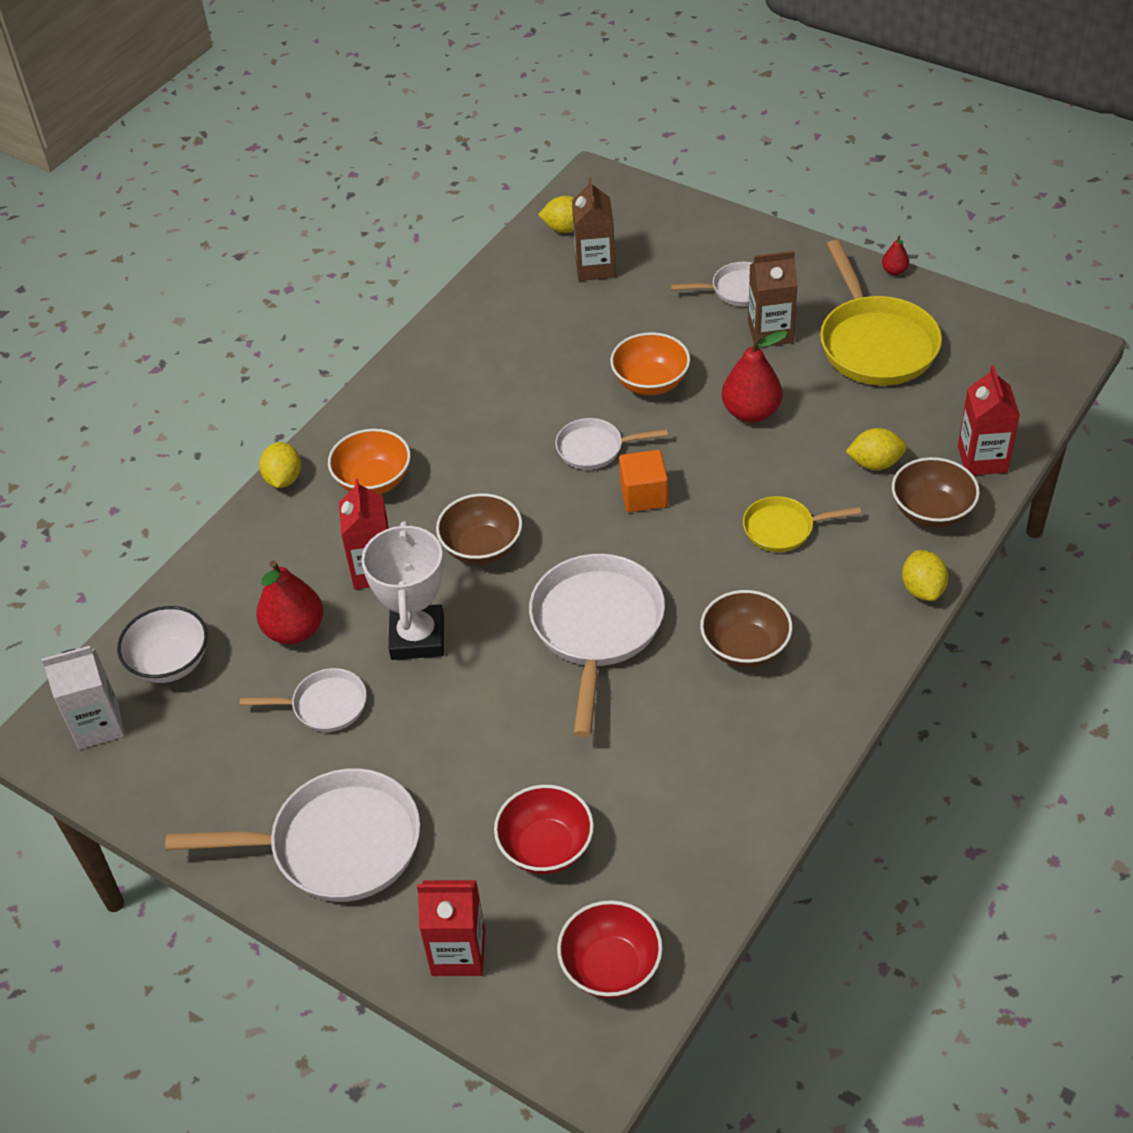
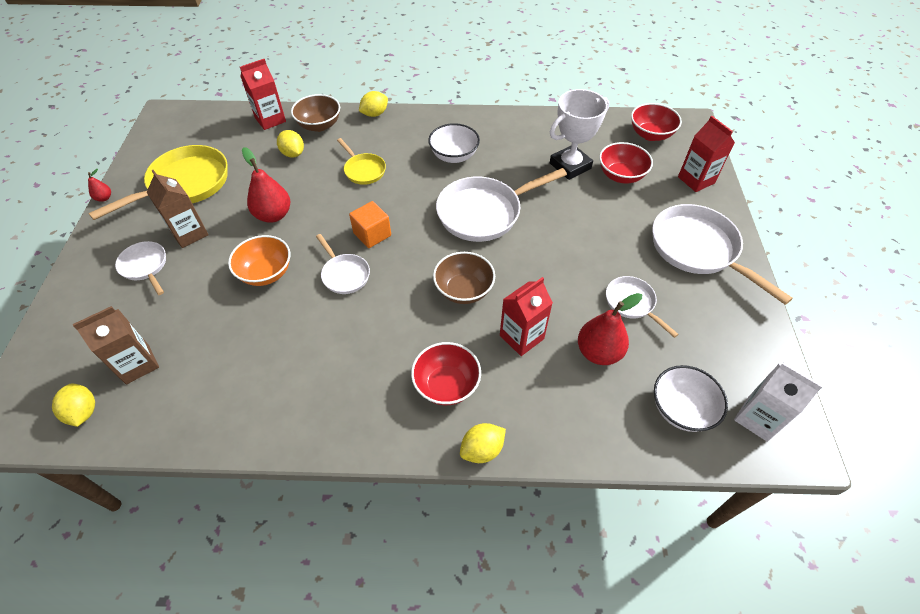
camera: 125 degrees left, 5 degrees up
orange bowl [328,429,411,494] -> red bowl [411,342,481,405]
white trophy [361,521,444,660] -> white trophy moved to [550,89,609,180]
brown bowl [700,590,793,668] -> white bowl [428,123,480,163]

